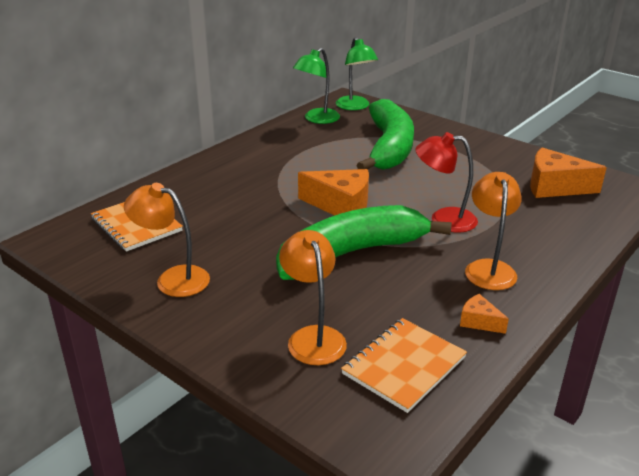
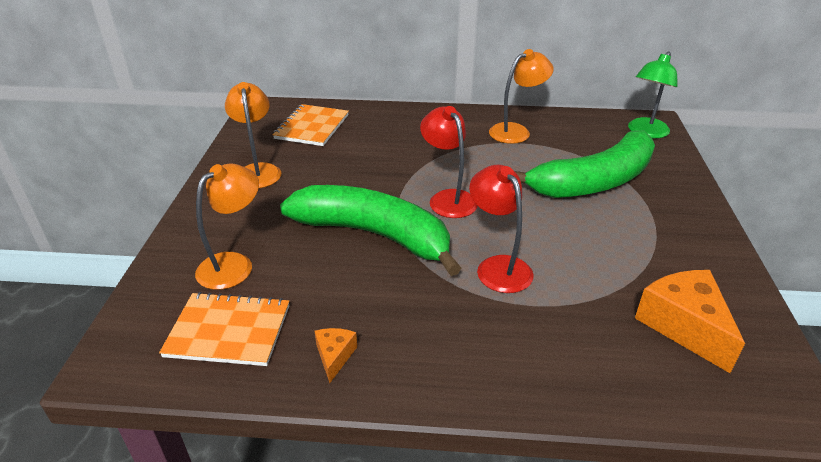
camera: 55 degrees right, 5 degrees up
green lamp [293,48,340,124] -> none
orange cheese [298,169,369,216] -> red lamp [420,106,478,218]
orange lamp [465,172,522,290] -> orange lamp moved to [489,49,554,144]

